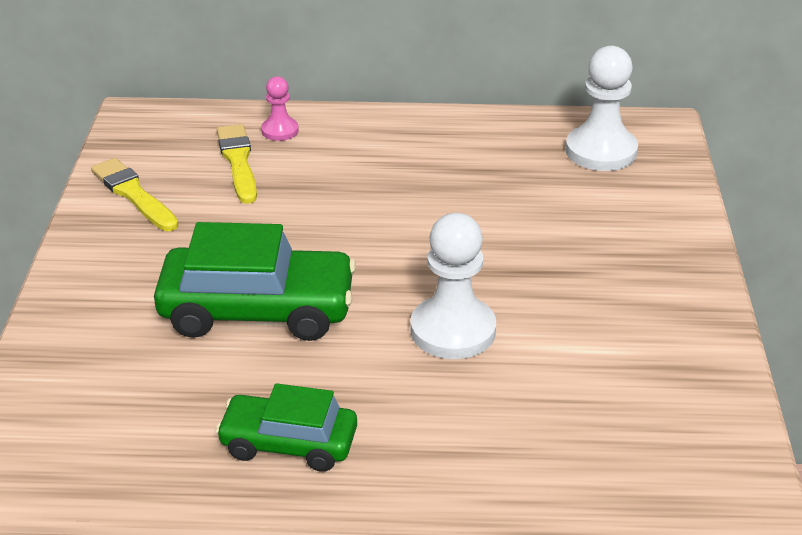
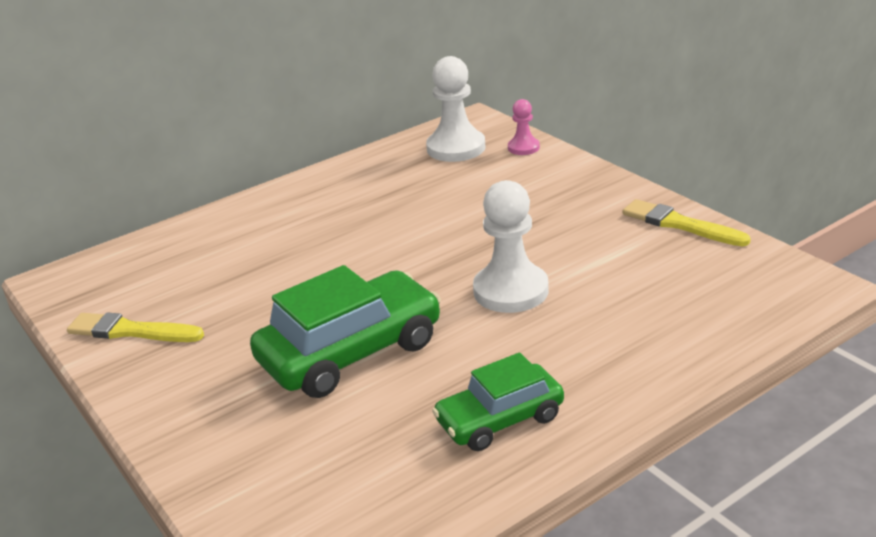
camera: 35 degrees left, 5 degrees down
yellow brush [217,124,257,204] -> yellow brush moved to [623,199,751,246]
pink pawn [261,76,299,141] -> pink pawn moved to [508,99,540,155]

